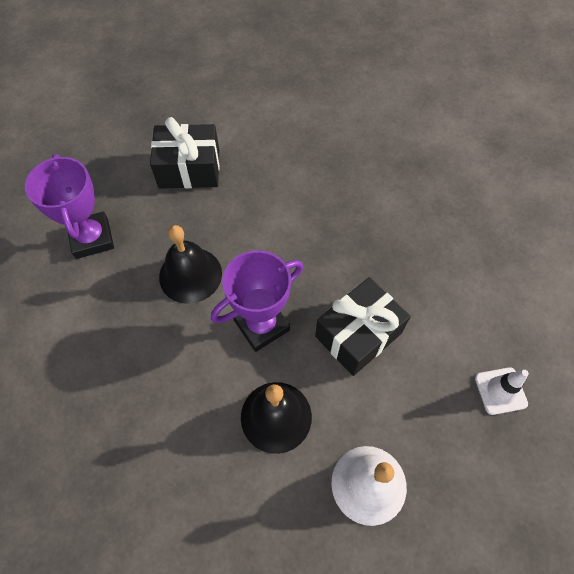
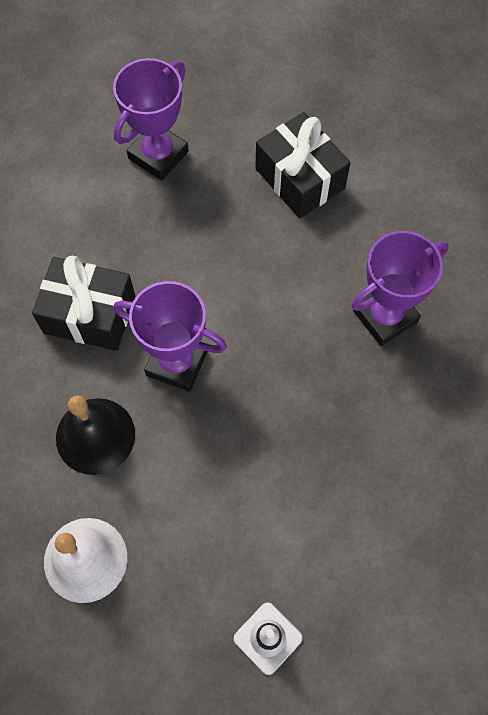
camera: 55 degrees right, 5 degrees up
black bell [159,225,222,304] -> none
black gift [315,277,411,376] -> black gift moved to [32,256,135,351]
none -> purple trophy [351,231,449,346]

